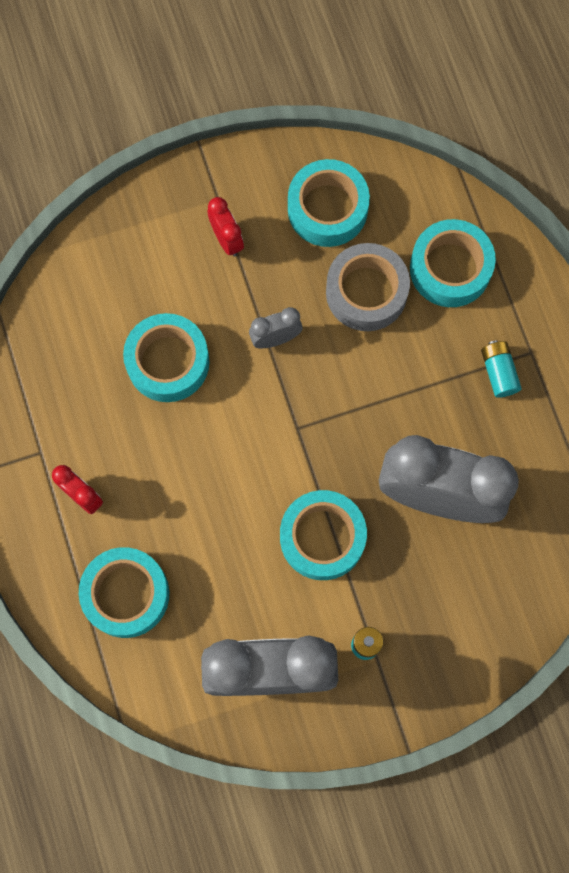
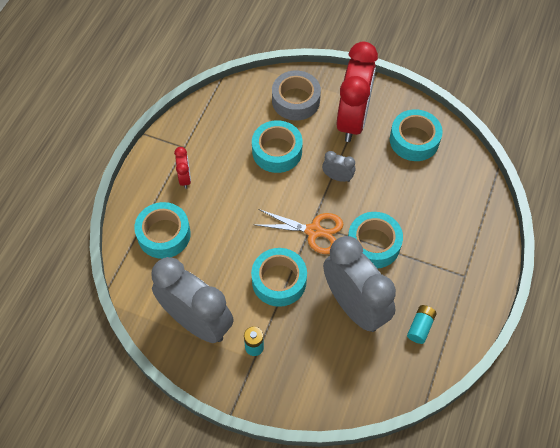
camera: 40 degrees right, 15 degrees down
red clock [207,197,244,257] -> red clock [337,42,378,142], size x2.34
grey tape [326,243,410,331] -> grey tape moved to [272,71,321,120]
turquoise tape [410,219,496,307] -> turquoise tape moved to [348,212,403,268]
turquoise battery [481,340,522,398] -> turquoise battery moved to [407,305,437,344]
none -> orange scissors [256,209,344,254]

